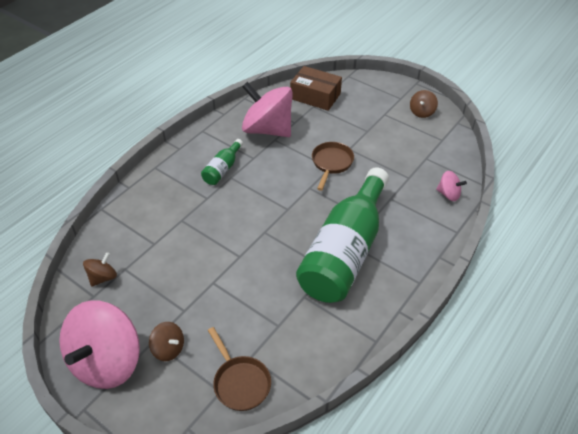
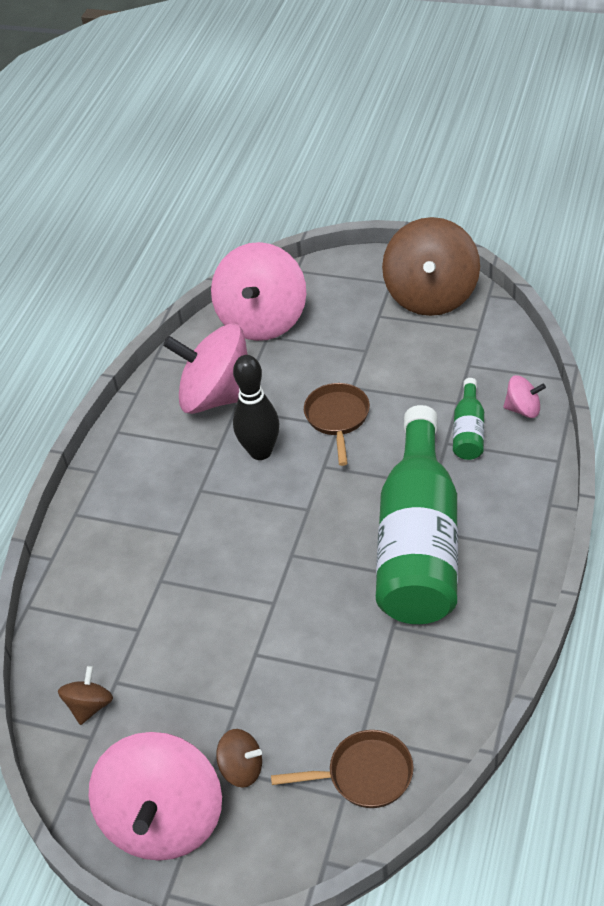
camera: 15 degrees left, 0 degrees up
green bottle [201,139,243,185] -> green bottle moved to [453,378,484,460]
brown pan [208,327,271,411] -> brown pan turned 45 degrees counterclockwise [271,730,414,808]
brown box [290,66,342,111] -> pink spinning top [211,242,306,341]
brown spinning top [410,90,438,118] -> brown spinning top [382,217,480,316], size x2.24
none -> black bowling pin [233,355,279,460]

